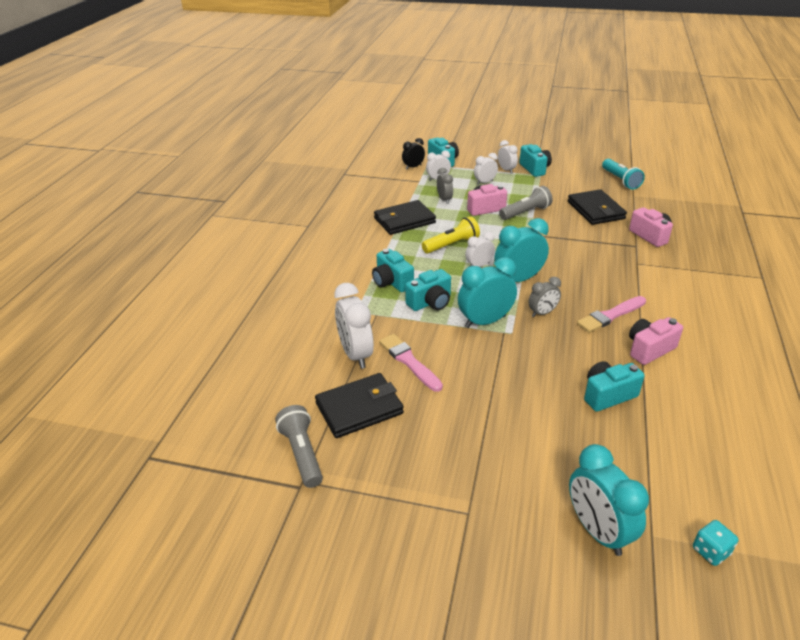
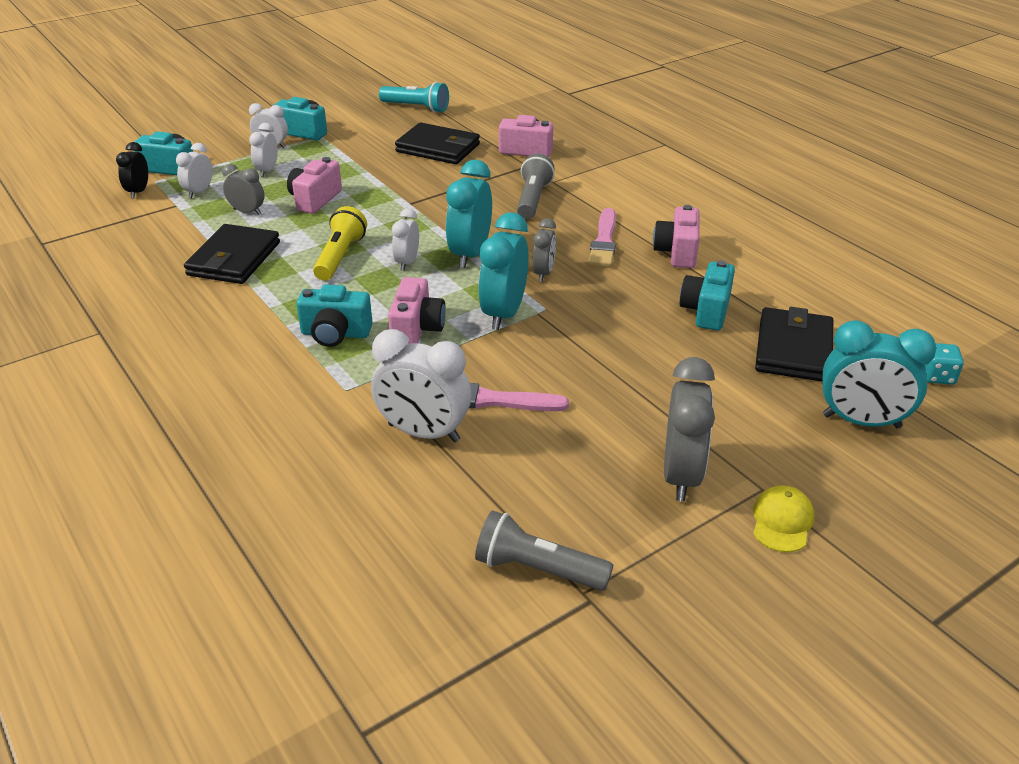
camera: 50 degrees left, 0 degrees up
black wallet [315,373,404,438] -> black wallet moved to [755,307,833,382]
turquoise camera [405,269,451,311] -> pink camera [388,277,446,344]
grey flashlight [499,186,553,220] -> grey flashlight moved to [517,153,555,219]
none -> grey clock [664,357,715,501]
none -> yellow cap [753,485,814,552]

